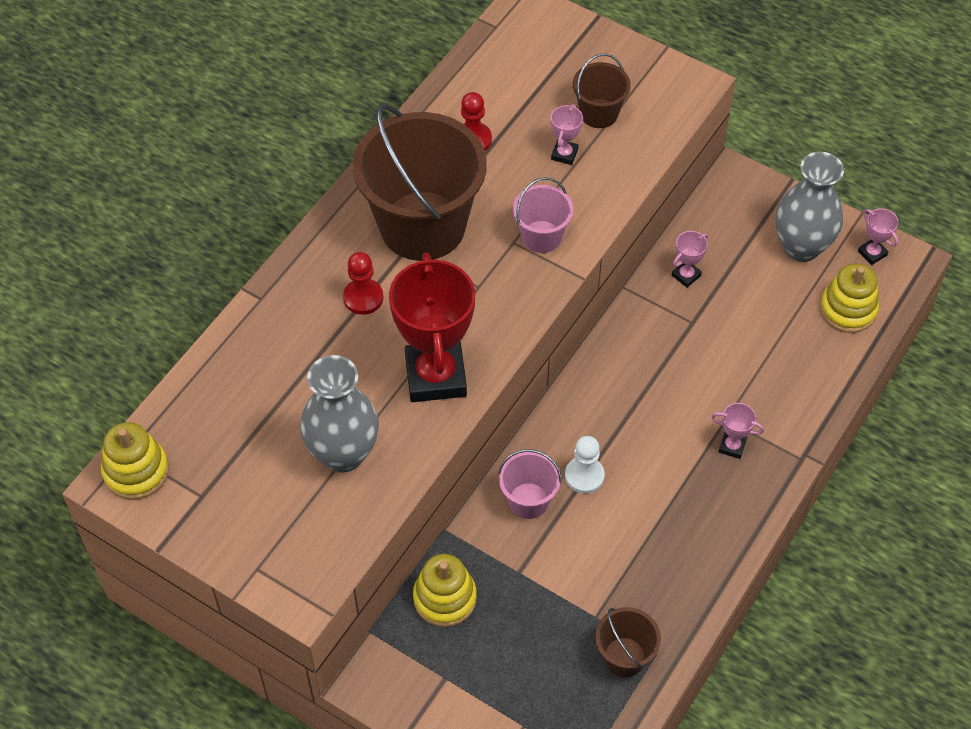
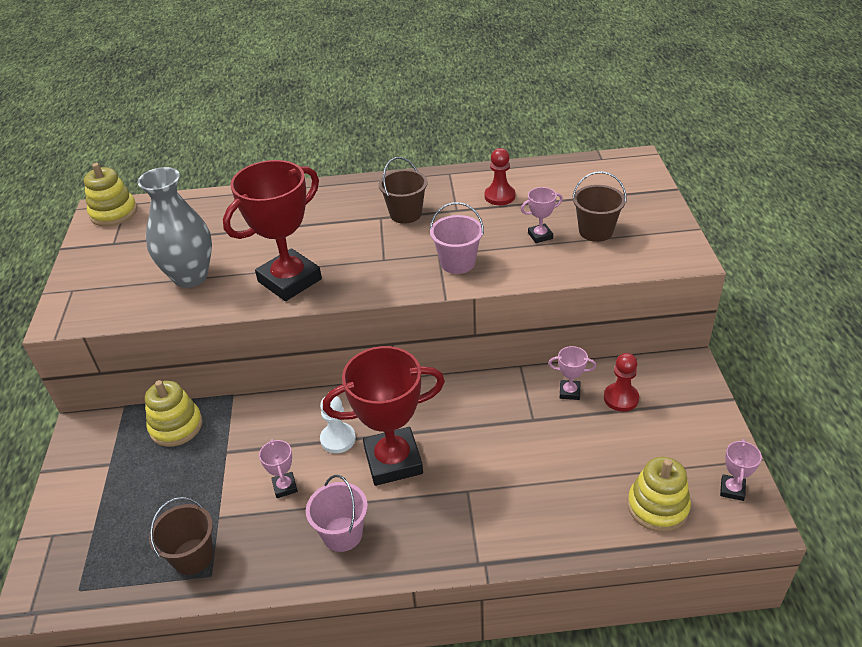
camera: 55 degrees right, 15 degrees down
red pawn [343,252,383,315] -> red pawn moved to [604,353,639,412]
brown bucket [353,104,487,261] -> brown bucket [379,157,428,224], size x0.46
pink bucket [498,449,562,519] -> pink bucket moved to [306,475,368,552]
pink trophy [712,403,764,459] -> pink trophy moved to [259,439,298,498]
grey vase [775,152,844,262] -> none
none -> red trophy [323,346,445,486]

